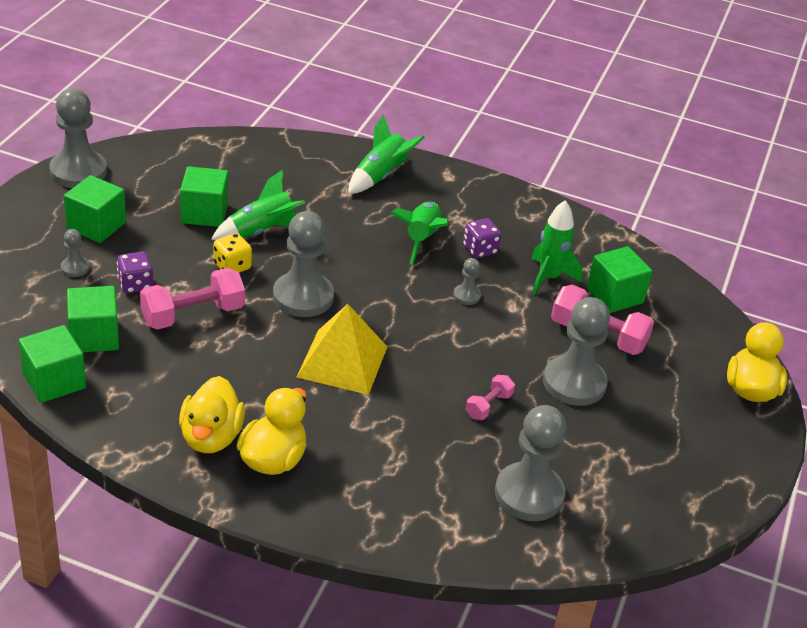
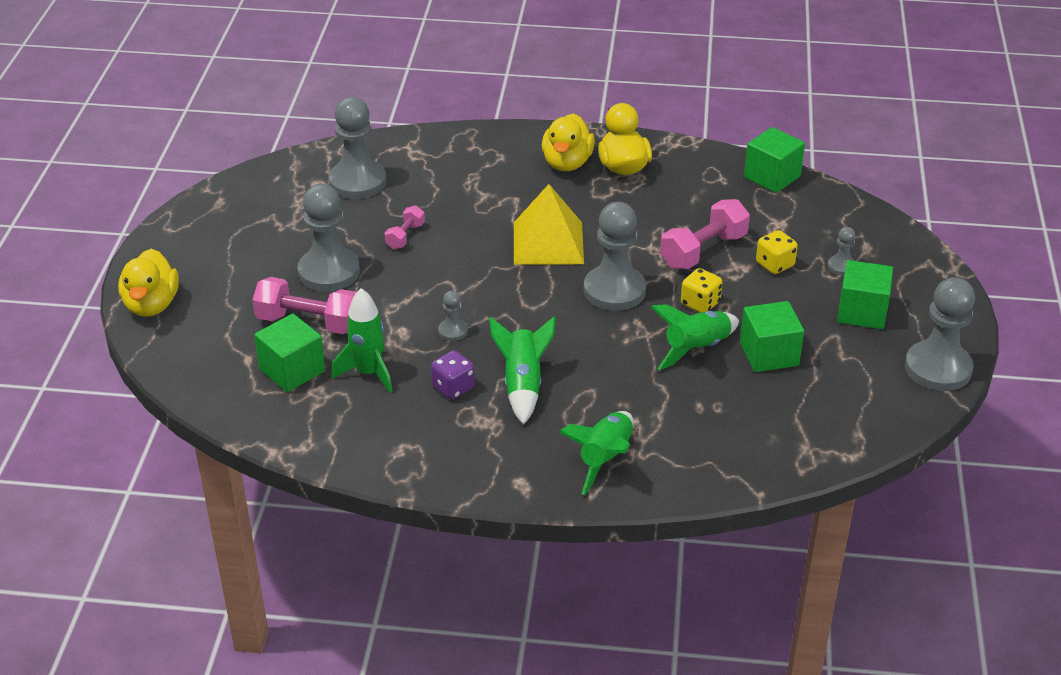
camera: 170 degrees right, 0 degrees up
green cube [67,286,119,352] -> none
purple dice [117,252,153,294] -> yellow dice [756,230,798,274]

